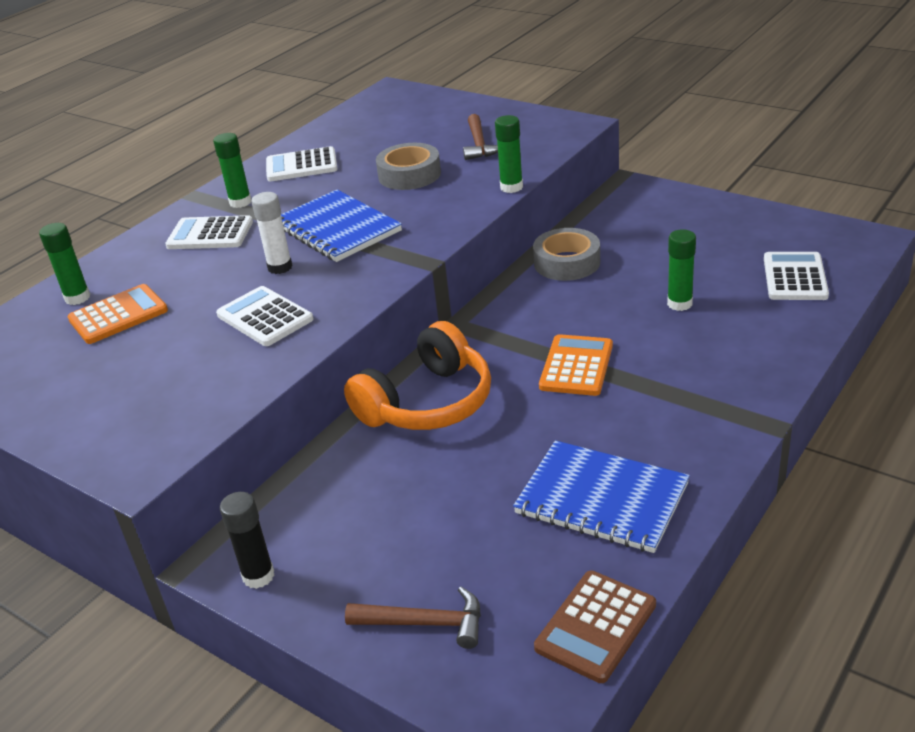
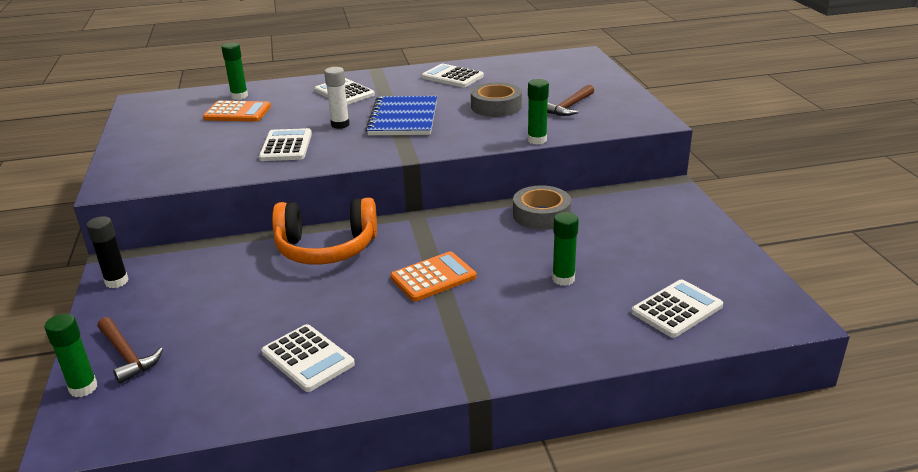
camera: 40 degrees right, 5 degrees down
green glue stick [213,133,252,208] -> green glue stick moved to [44,314,97,397]
blue notebook [513,440,690,553] -> white calculator [261,324,355,392]
brown calculator [534,570,656,683] -> none

